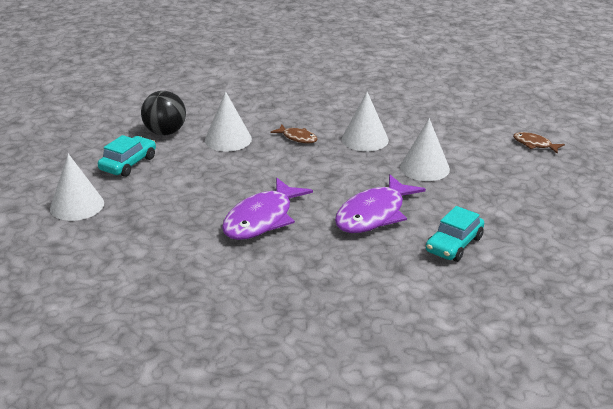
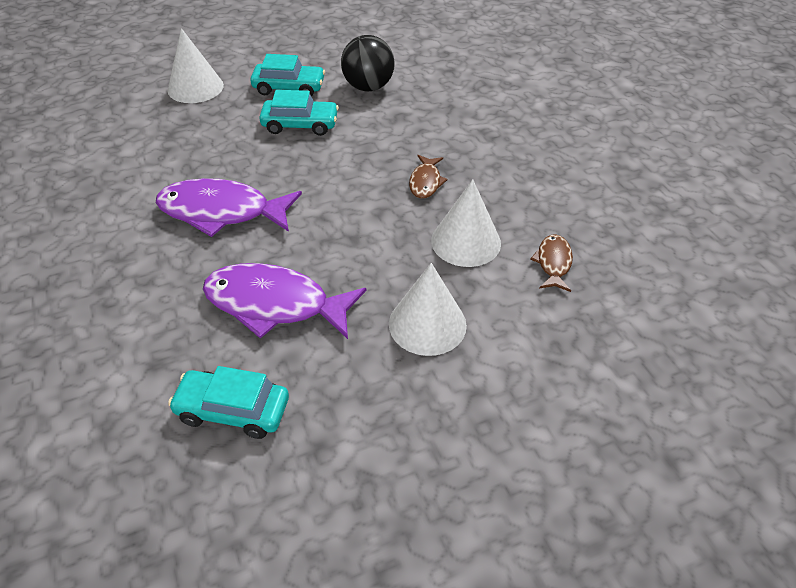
camera: 65 degrees right, 15 degrees up
white cone [205,91,252,151] -> none
brown fish [513,132,565,154] -> brown fish moved to [530,234,573,292]
none -> turquoise car [260,90,339,136]

